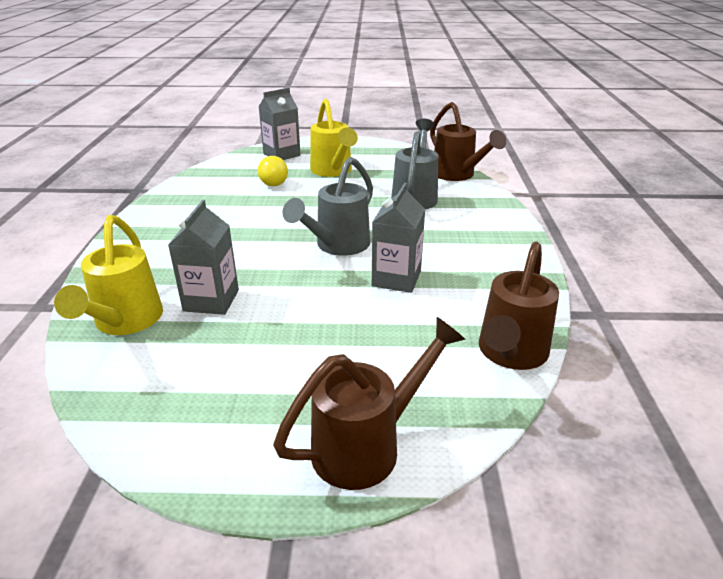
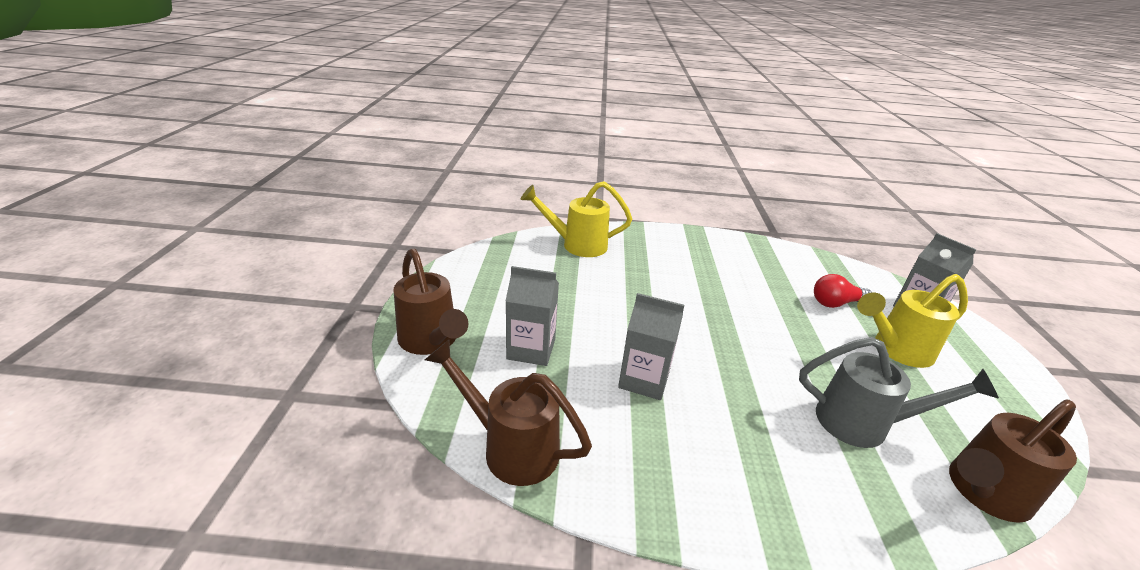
camera: 90 degrees right, 0 degrees up
grey carton [168,200,239,315] -> grey carton moved to [506,266,559,366]
yellow light bulb [258,156,288,186] -> red light bulb [814,274,872,308]
grey watering can [282,157,373,256] -> none

